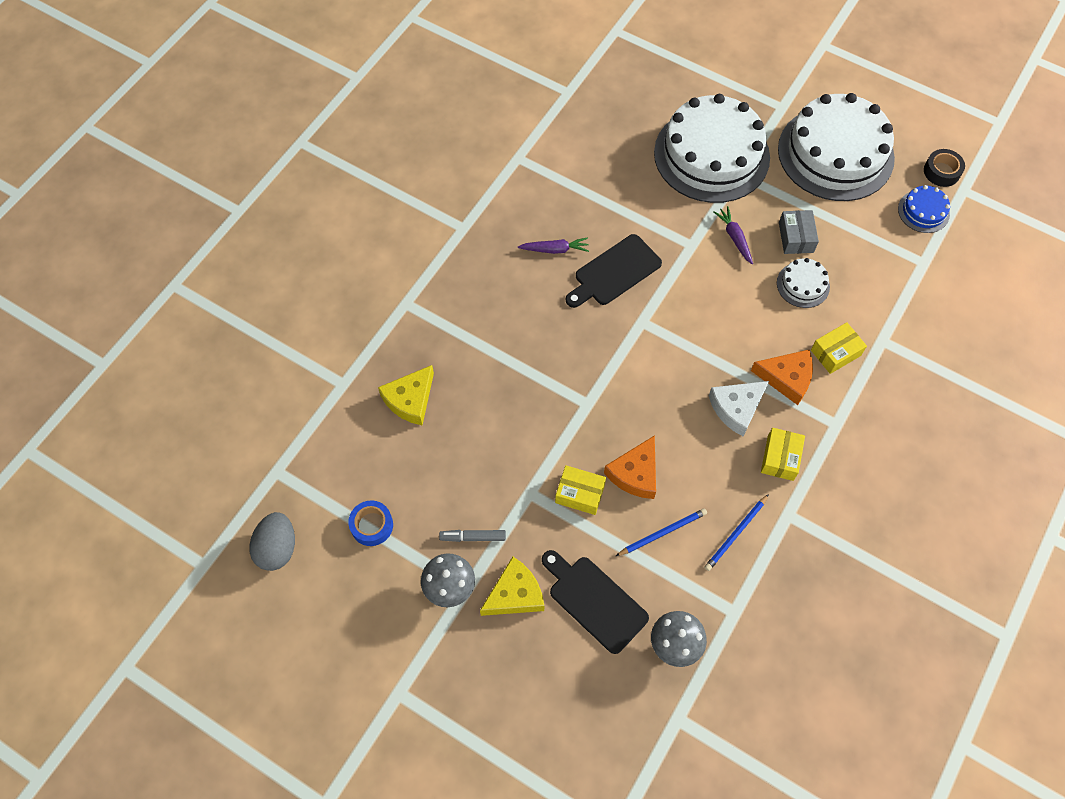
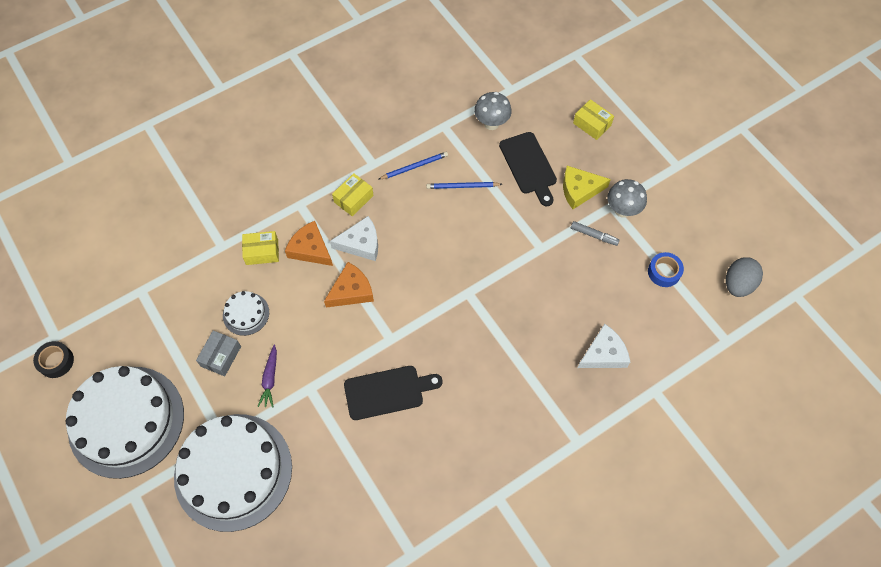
camera: 155 degrees left, 0 degrees up
yellow cheese [378,365,434,425] -> white cheese [578,324,630,368]
purple carrot [518,237,589,254] -> none
yellow box [555,465,606,515] -> yellow box moved to [573,99,614,140]
orange cheese [604,435,656,499] -> orange cheese moved to [324,262,374,308]
blue cake [898,185,950,233] -> none

